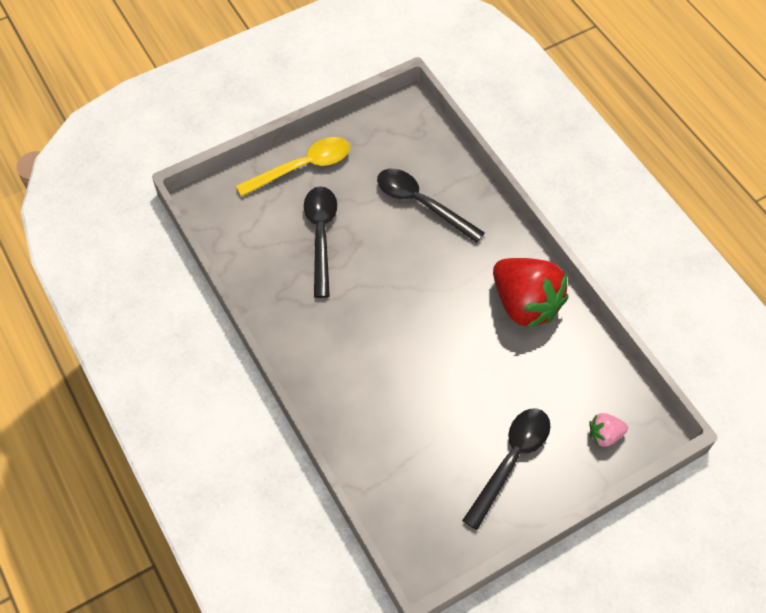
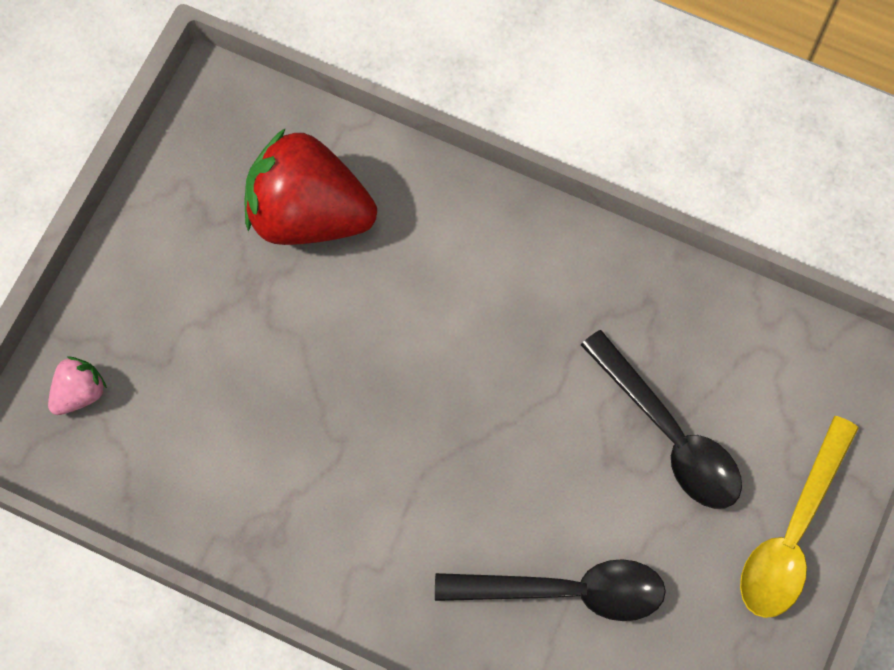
camera: 145 degrees right, 10 degrees up
black spoon [462,409,551,530] -> none
red strawberry [493,258,568,329] -> red strawberry moved to [244,128,377,245]

